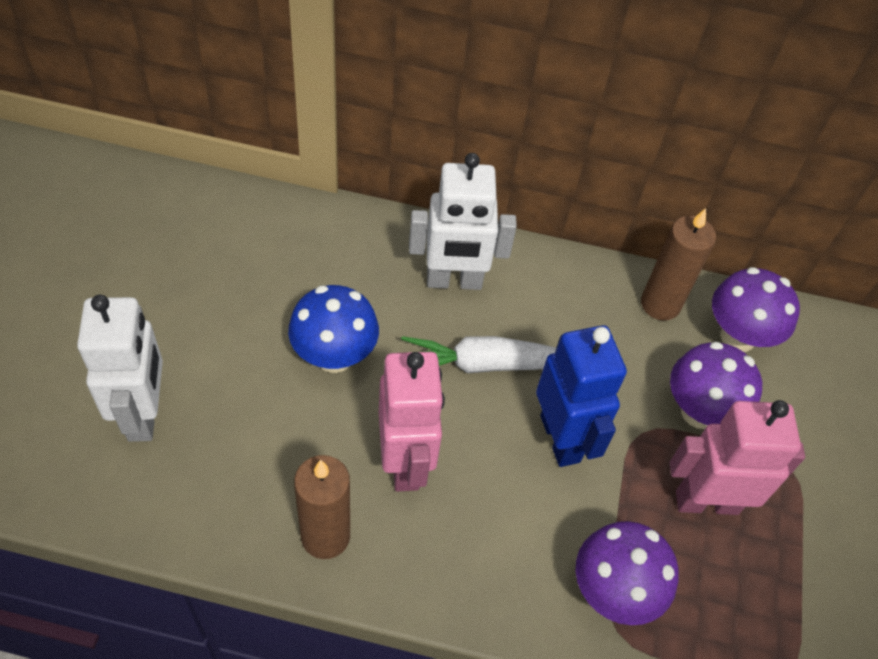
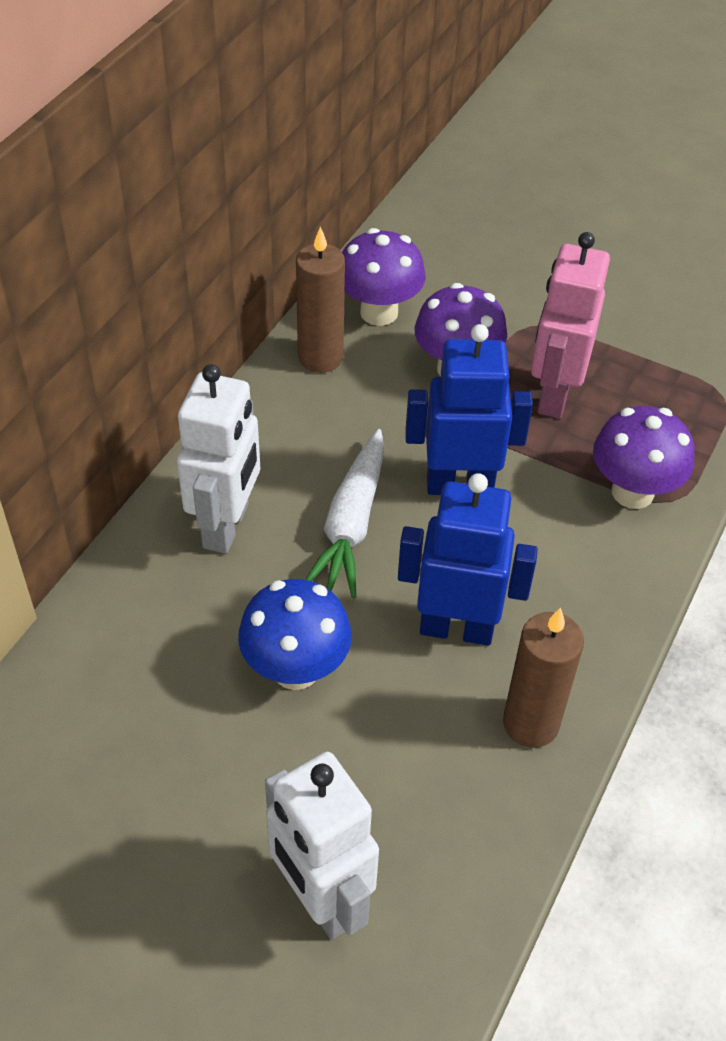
camera: 70 degrees left, 5 degrees down
white robot [77,295,163,442] -> white robot turned 135 degrees counterclockwise [265,752,379,939]
pink robot [379,352,445,492] -> blue robot [398,473,538,646]

